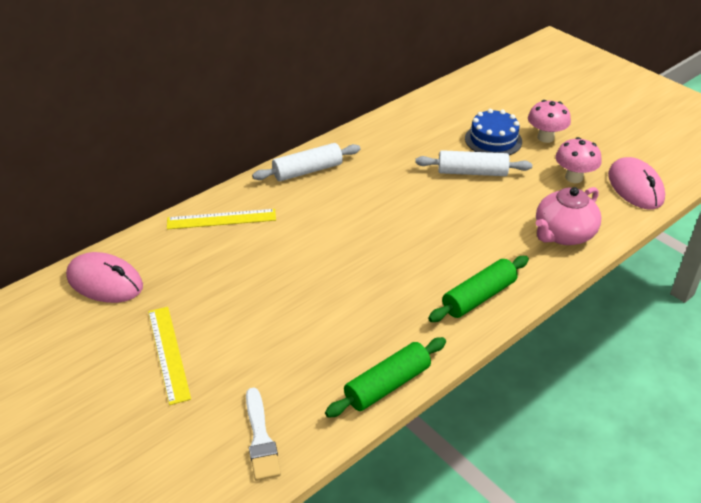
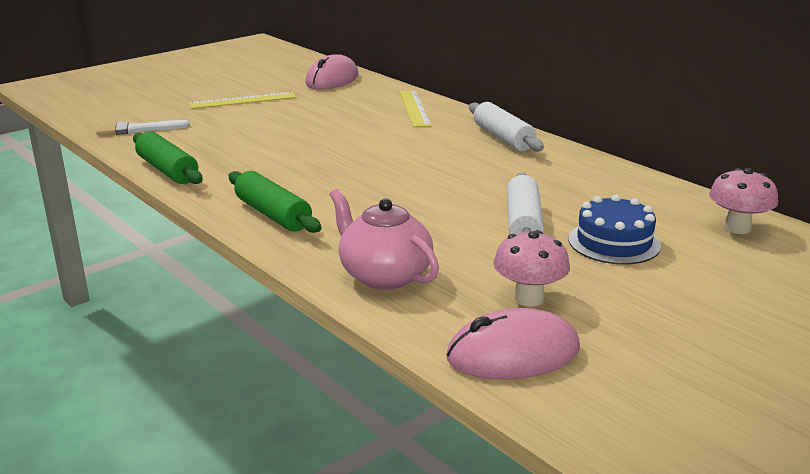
camera: 90 degrees right, 15 degrees down
pink mushroom [528,100,571,143] -> pink mushroom moved to [709,168,778,234]

